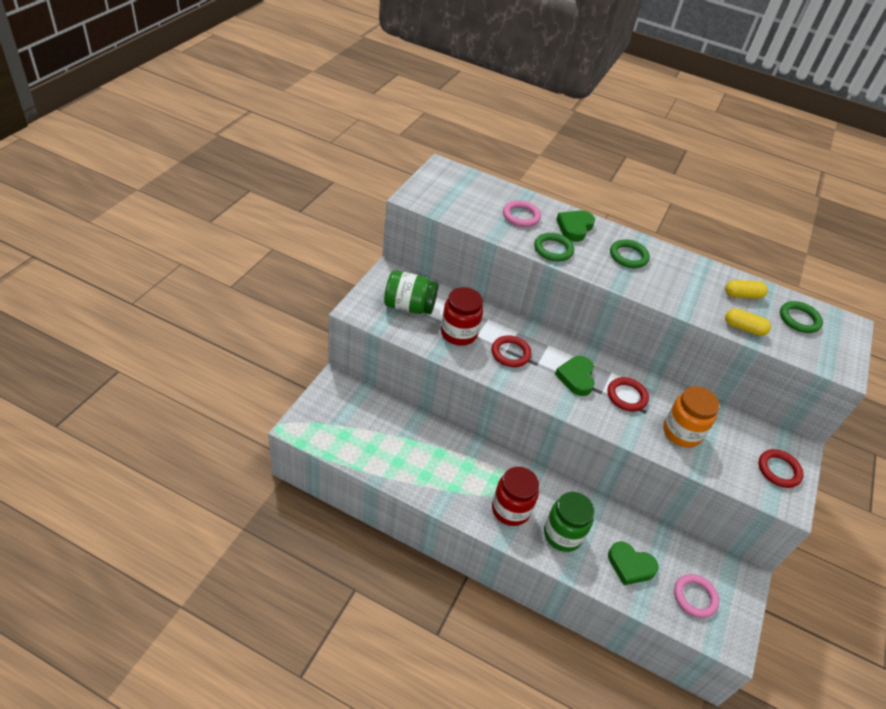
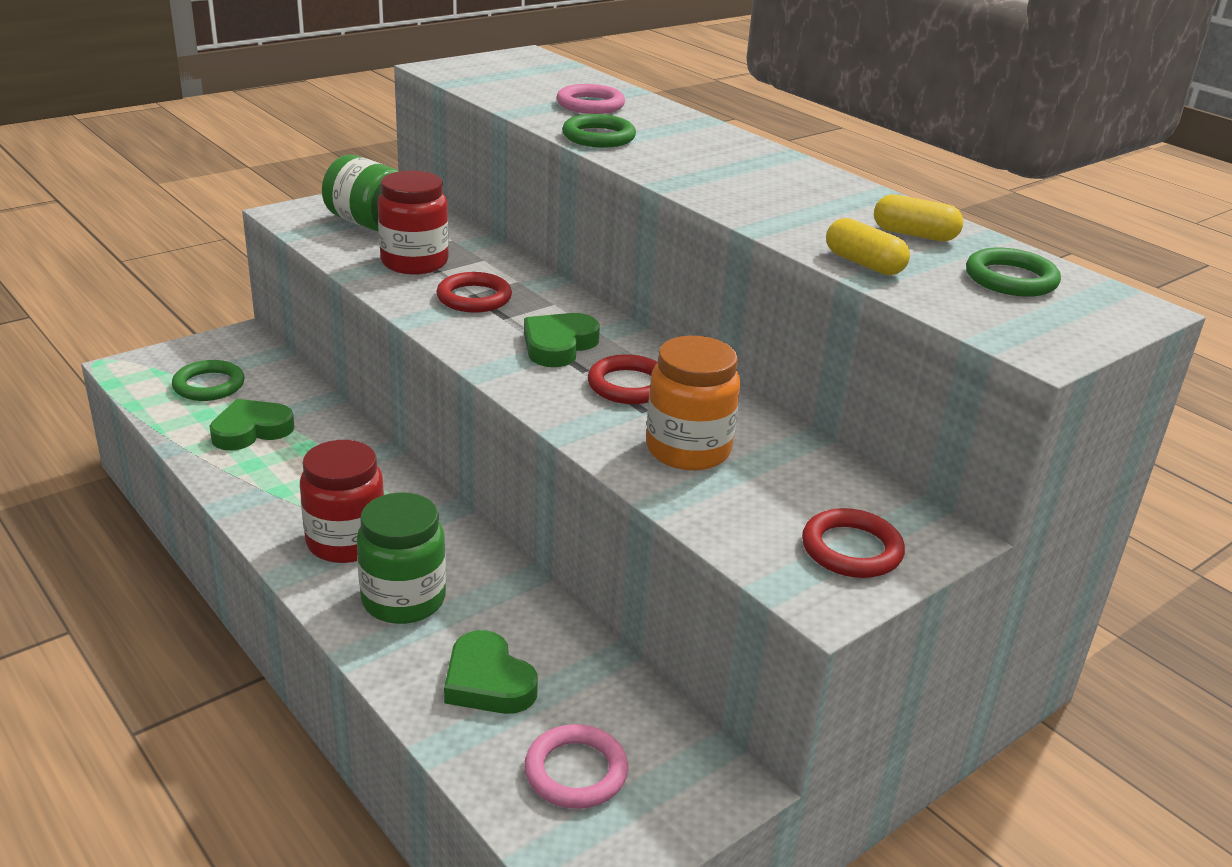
camera: 30 degrees right, 15 degrees down
green heart [556,210,595,242] -> green heart moved to [209,399,295,450]
green ring [610,239,650,268] -> green ring moved to [172,360,245,401]

